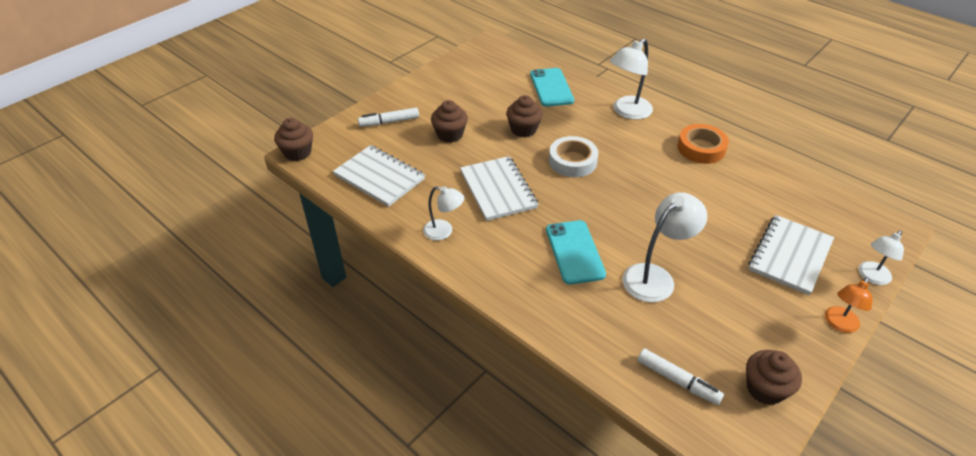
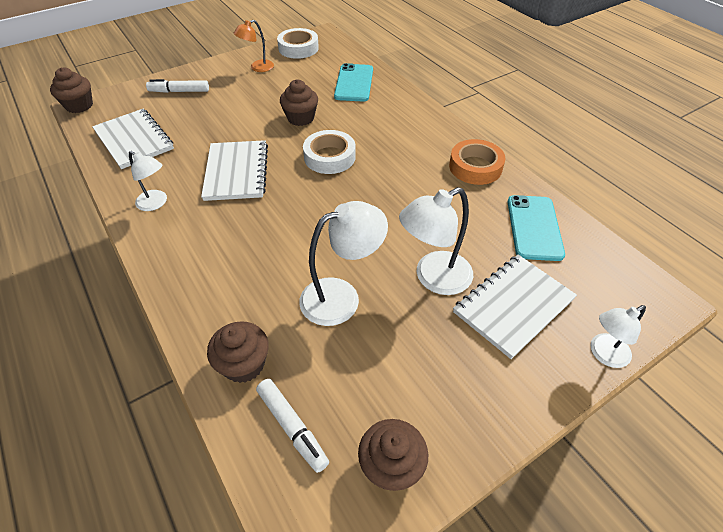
camera: 15 degrees right, 5 degrees up
brown cupcake [431,100,468,143] -> brown cupcake moved to [207,321,269,383]
turquoise phone [546,220,606,285] -> turquoise phone moved to [508,195,565,261]
white lamp [610,38,653,120] -> white lamp moved to [399,187,473,295]
orange lamp [825,277,872,333] -> orange lamp moved to [234,20,274,72]
none -> white tape [277,28,319,59]

